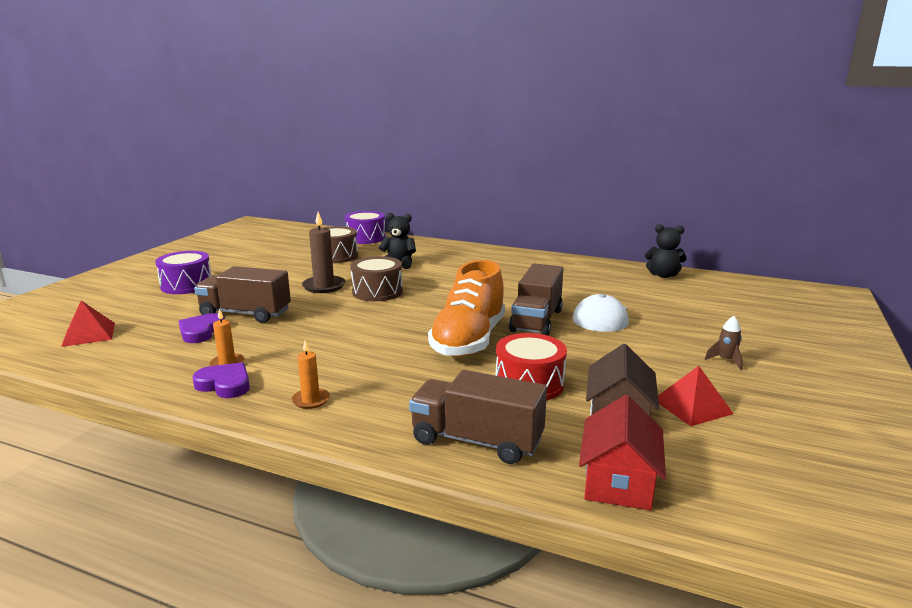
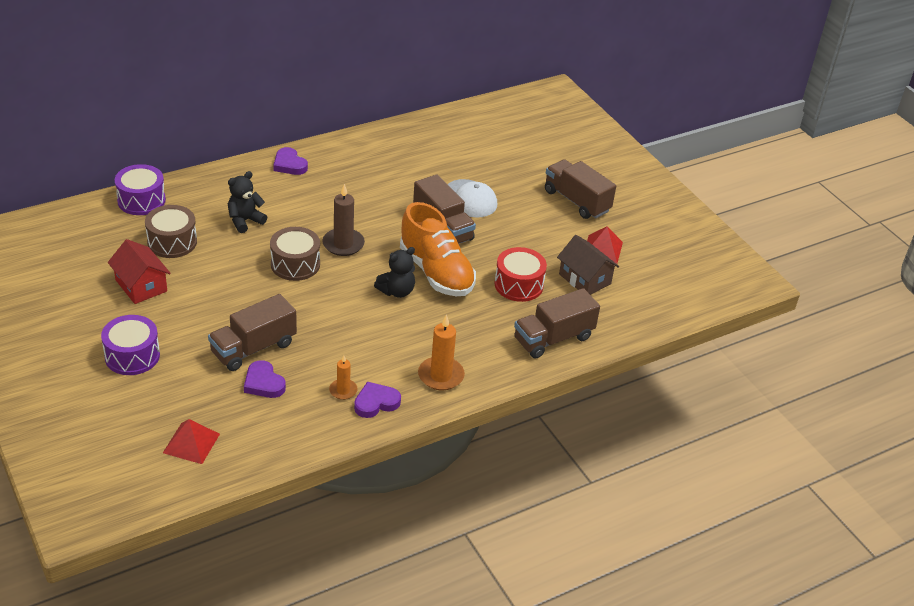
camera: 55 degrees left, 20 degrees up
orange candle [292,340,330,409] -> orange candle [418,314,465,390], size x1.68
brown candle [302,212,346,293] -> brown candle moved to [322,184,365,256]
red house [579,395,666,510] -> red house moved to [108,239,171,304]
black teddy bear [645,224,687,278] -> black teddy bear moved to [374,247,415,298]
brown rocket [705,316,743,370] -> brown truck [545,159,616,219]
none -> purple heart [273,147,308,175]

